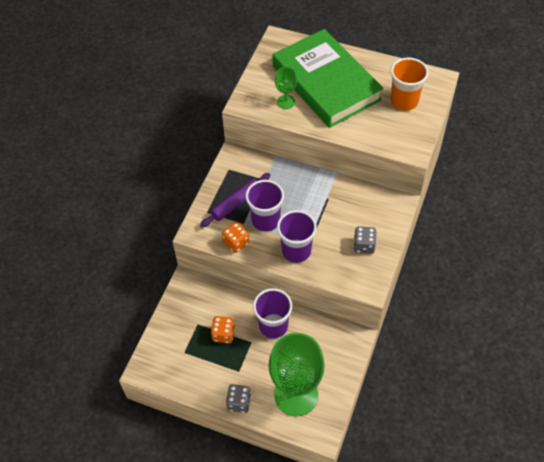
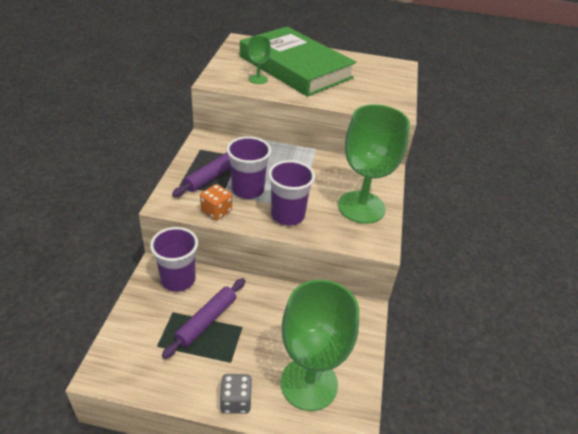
camera: 15 degrees left, 15 degrees down
orange dice [211,316,235,343] -> purple rolling pin [162,278,245,359]
purple cup [253,288,292,339] -> purple cup moved to [150,227,198,292]
grey dice [353,226,376,254] -> green goblet [338,104,410,224]
orange cup [391,58,429,111] -> none

